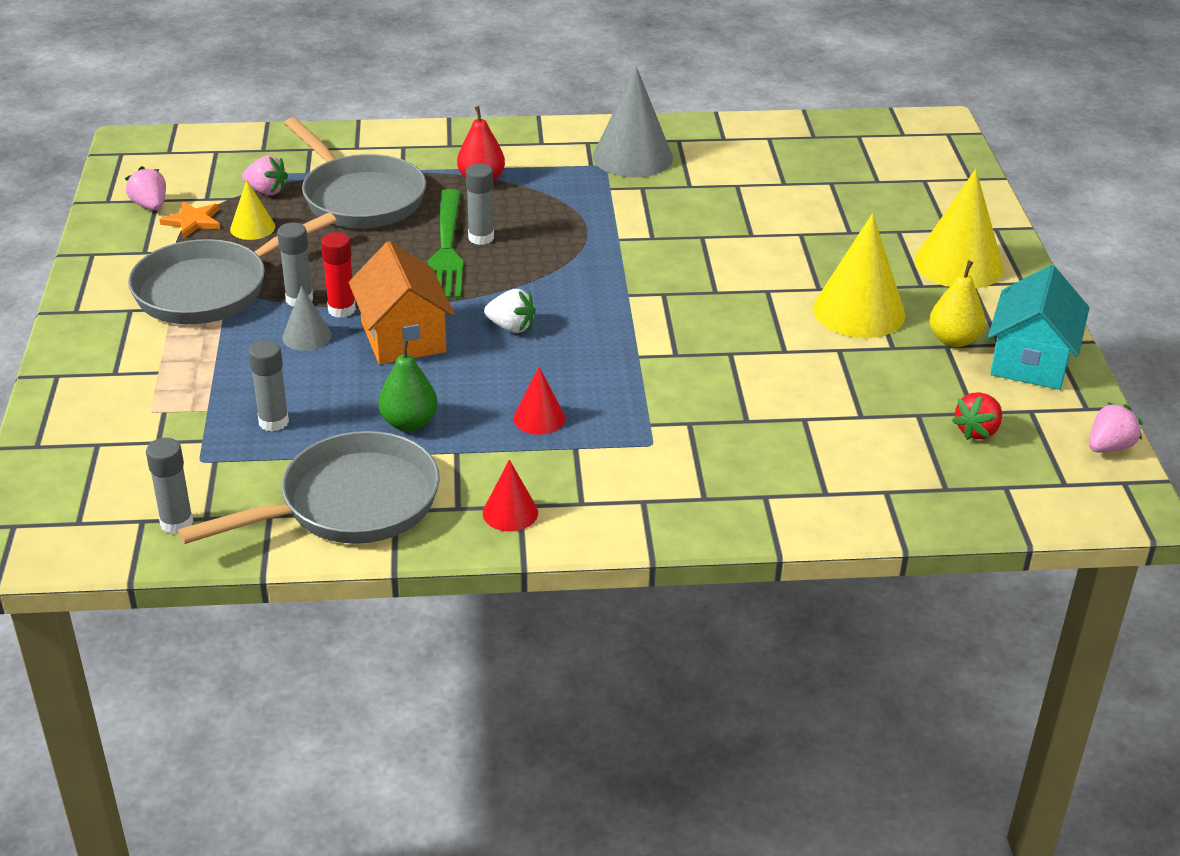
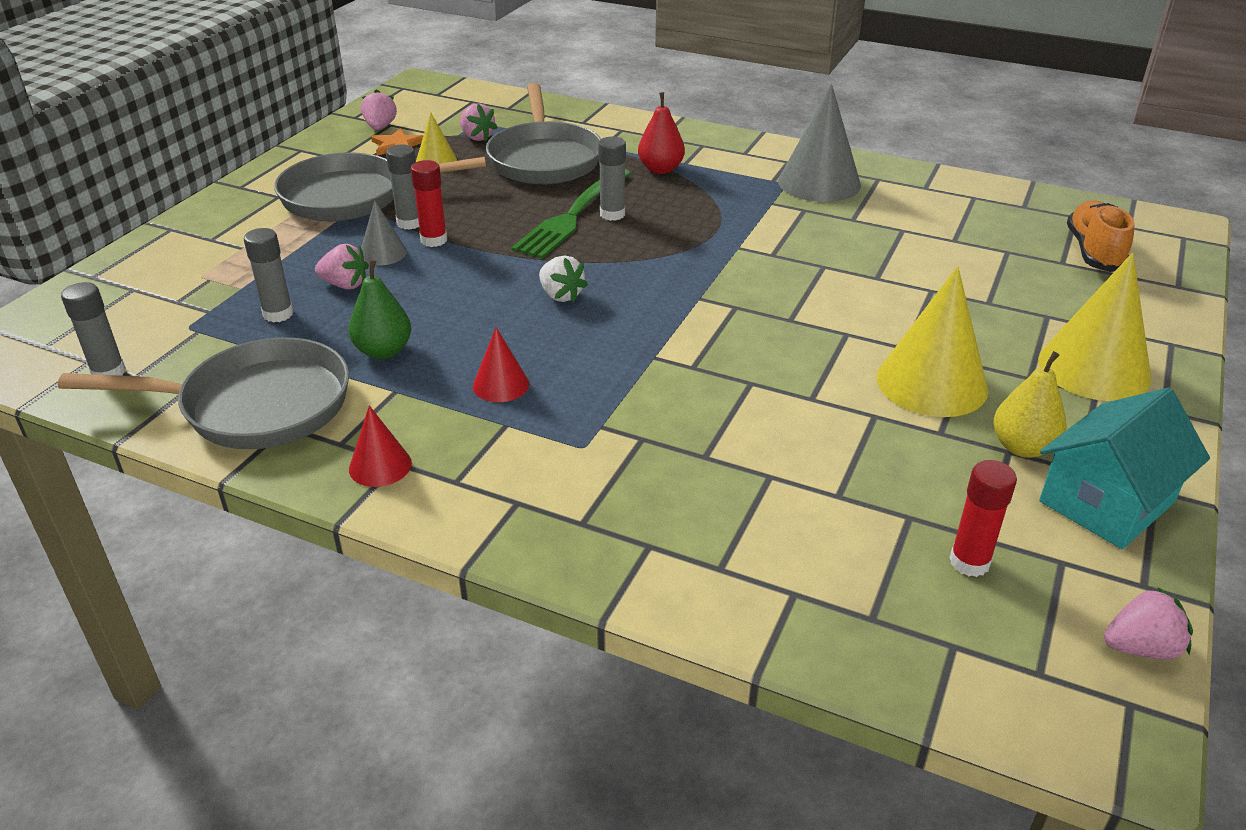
camera: 30 degrees right, 0 degrees up
orange house [348,241,455,364] -> none
red strawberry [952,392,1002,440] -> red glue stick [949,460,1017,577]
none -> pink strawberry [315,244,369,289]
none -> orange shoe [1067,201,1135,272]

